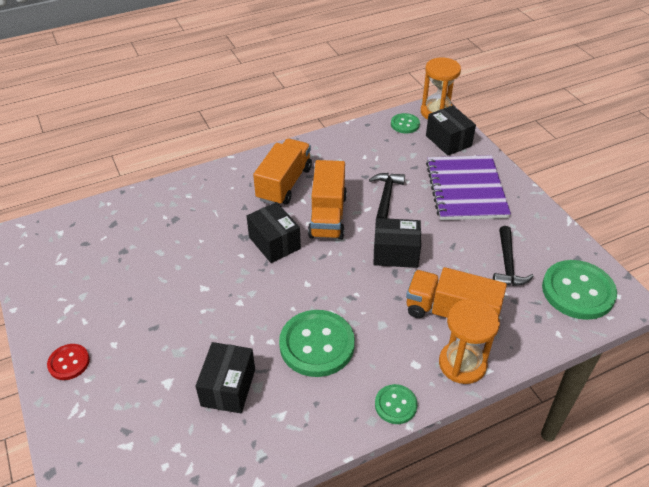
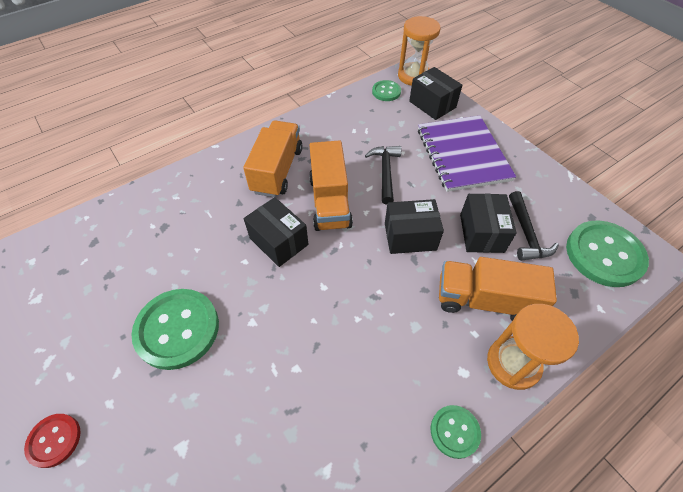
camera: 10 degrees left, 10 degrees up
black box [195,342,255,413] -> black box moved to [460,194,516,253]
green button [279,310,355,377] -> green button moved to [132,289,219,370]

